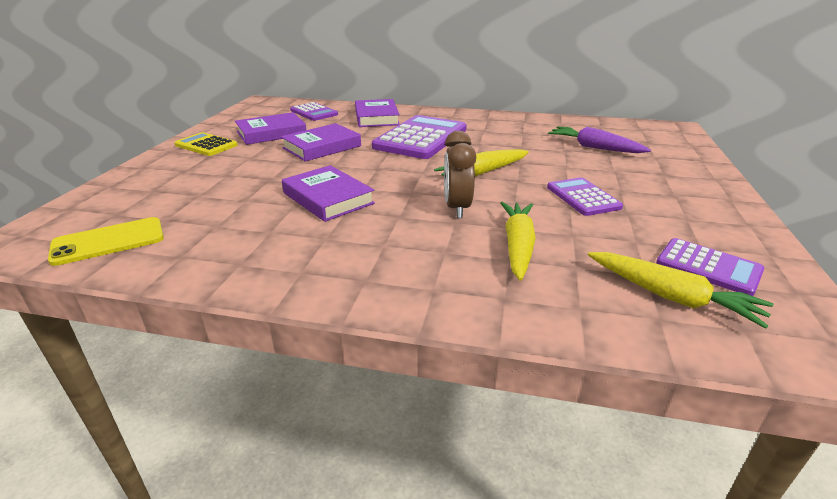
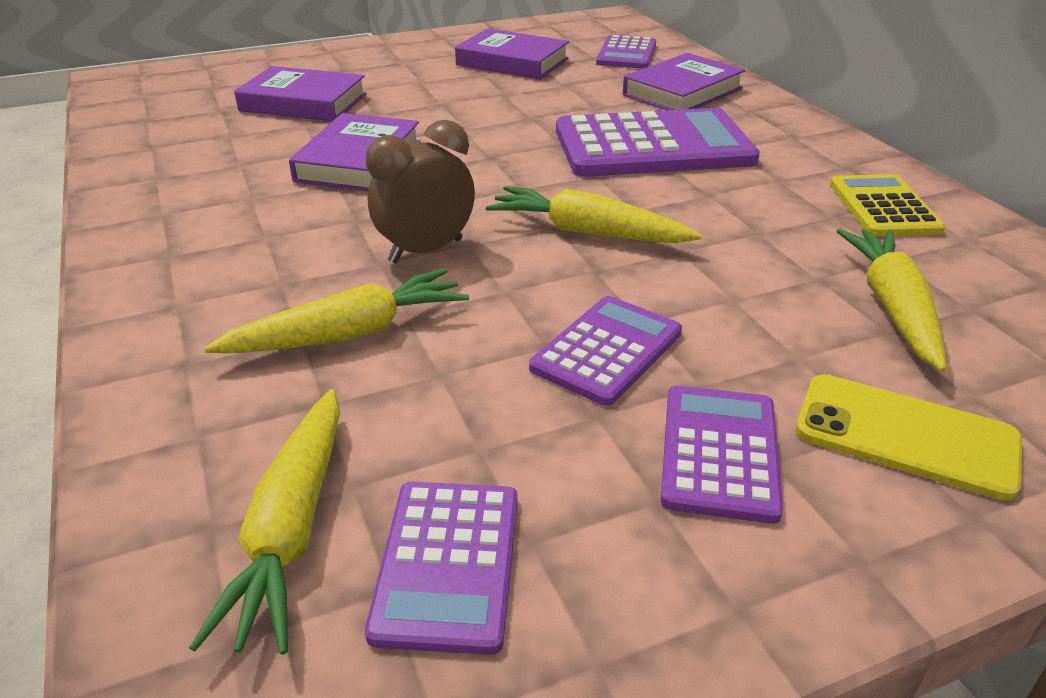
camera: 55 degrees right, 5 degrees up
yellow phone [48,217,164,266] -> yellow phone moved to [795,374,1022,501]
yellow calculator [174,132,238,156] -> yellow calculator moved to [830,174,945,236]
purple book [281,123,361,161] -> purple book moved to [234,66,367,121]
purple carrot [548,126,651,153] -> yellow carrot [837,229,946,372]
none -> purple calculator [661,386,783,524]

